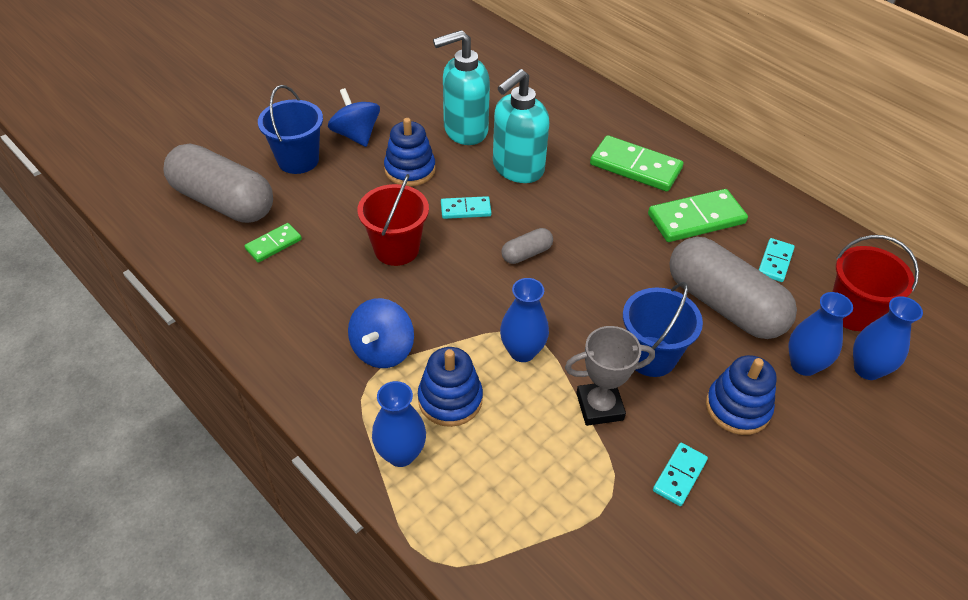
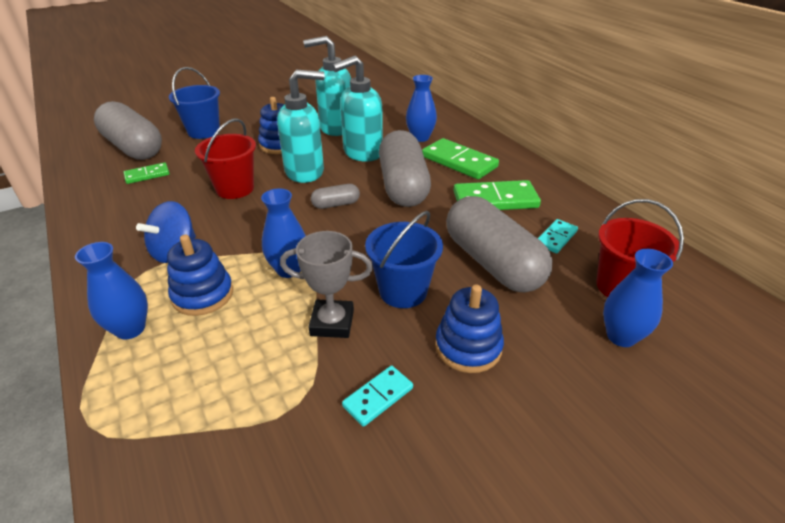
camera: 15 degrees right, 10 degrees down
blue spinning top [328,88,380,147] -> none
turquoise domino [441,196,491,219] -> turquoise soap dispenser [277,70,324,183]
blue vase [788,292,853,376] -> blue vase moved to [406,75,437,142]
none -> grey capsule [379,130,431,207]

